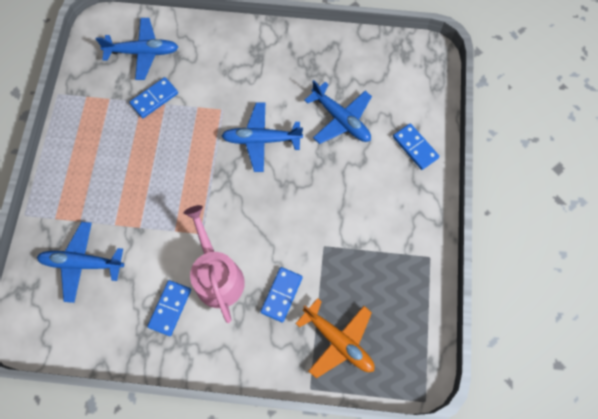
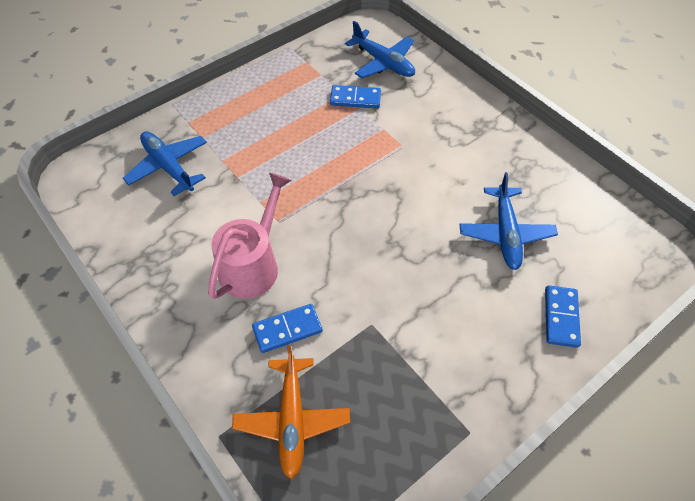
camera: 45 degrees right, 15 degrees down
blue domino [147,280,191,336] -> none
blue plane [222,102,303,172] -> none

